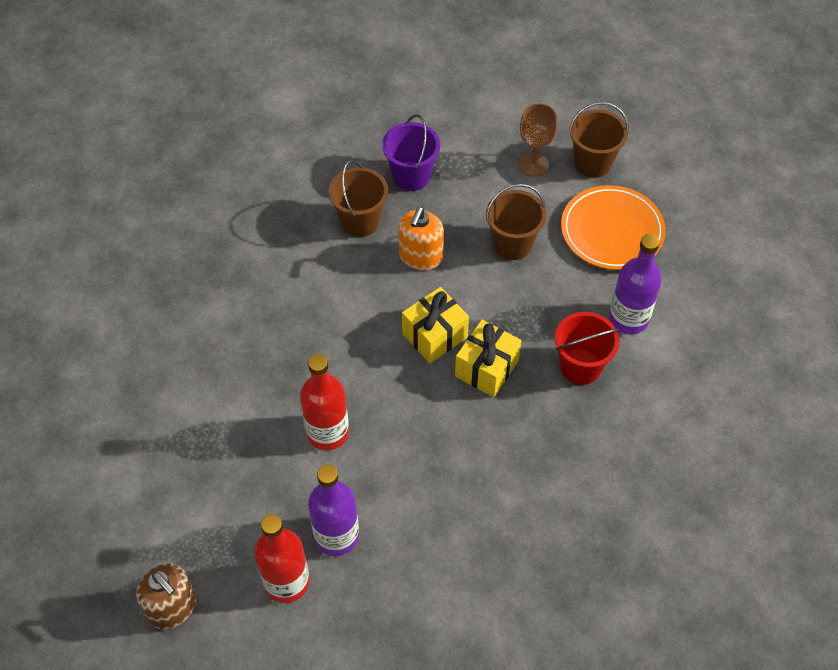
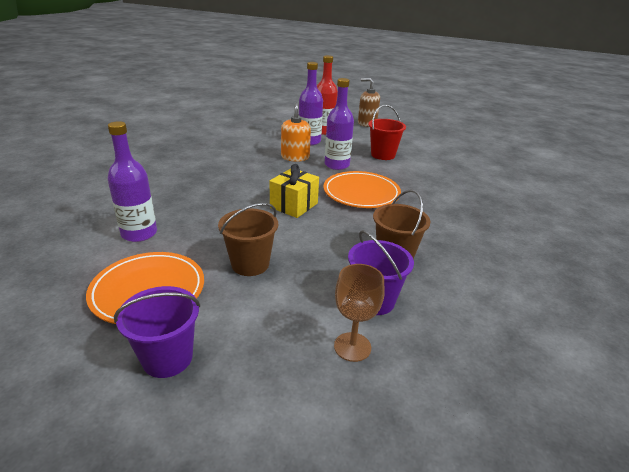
camera: 160 degrees right, 25 degrees down
red bottle [300,354,349,450] -> purple bottle [325,78,354,170]
orange soap dispenser [398,206,444,270] -> orange soap dispenser moved to [281,102,311,162]
yellow gift [455,320,522,397] -> none
brown goblet [519,104,558,177] -> brown goblet moved to [334,264,384,362]
red bucket [555,312,620,385] -> red bucket moved to [368,105,406,160]
brown bucket [569,102,629,178] -> purple bucket [114,286,200,378]
none -> orange plate [323,171,401,208]

